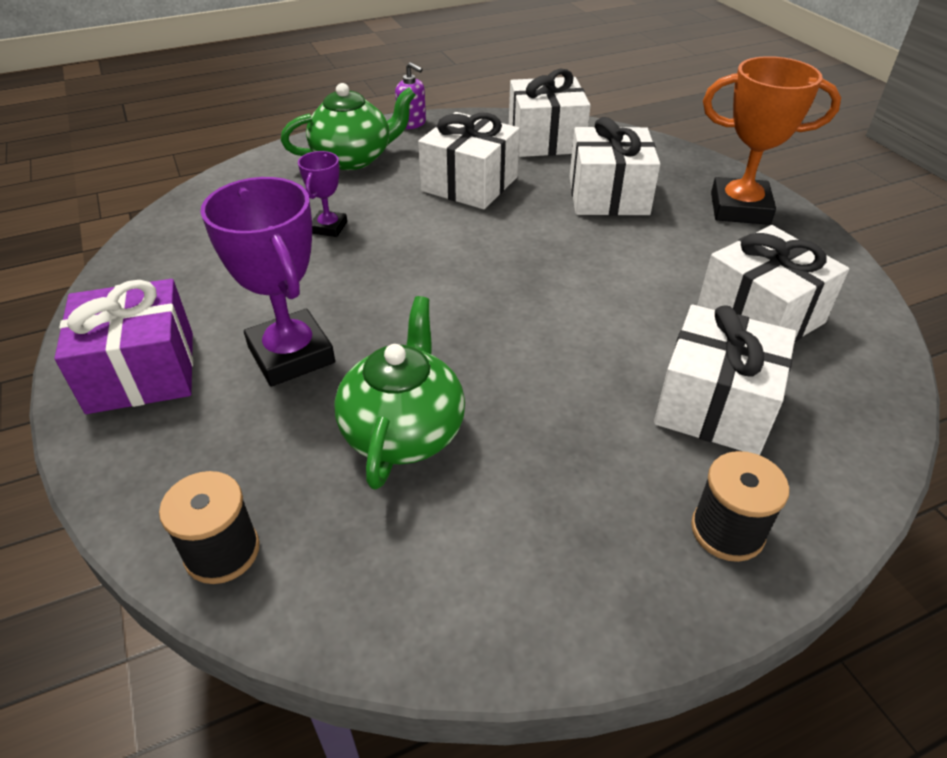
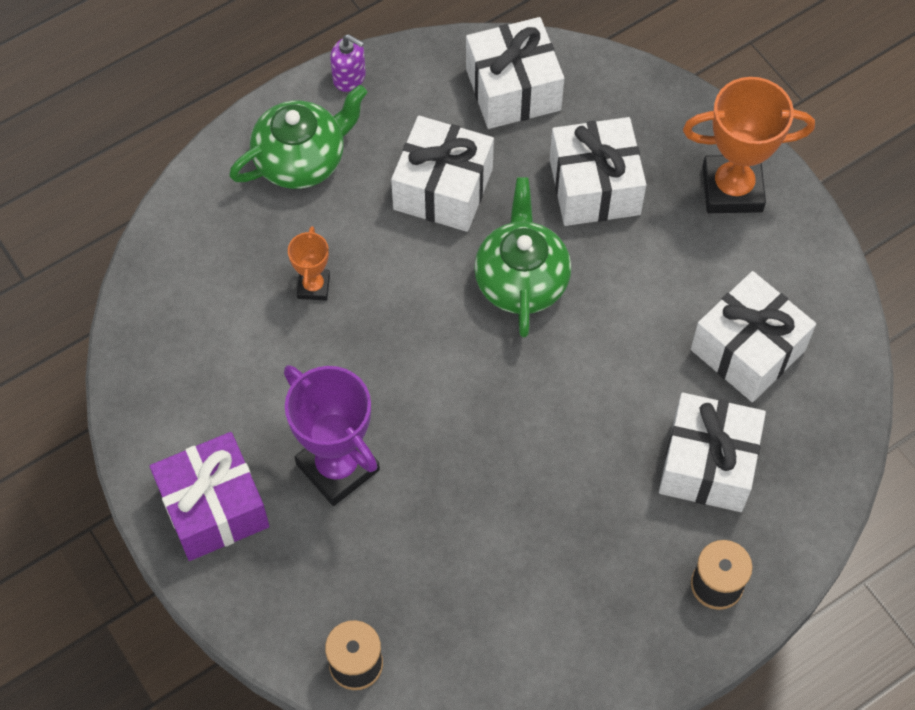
camera: 10 degrees left, 20 degrees up
purple trophy [298,151,347,237] -> orange trophy [288,226,330,301]
green teapot [334,296,465,490] -> green teapot moved to [474,177,571,337]

